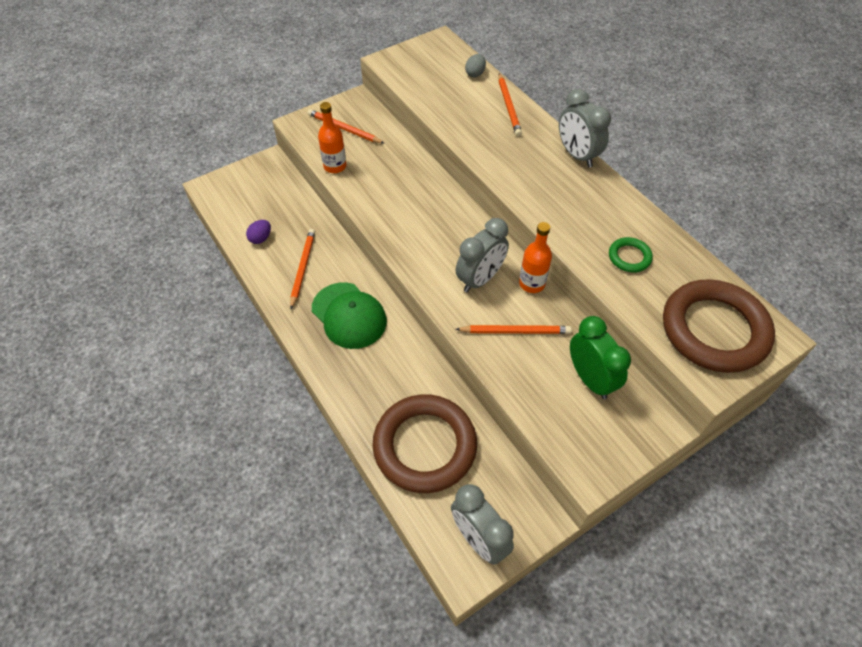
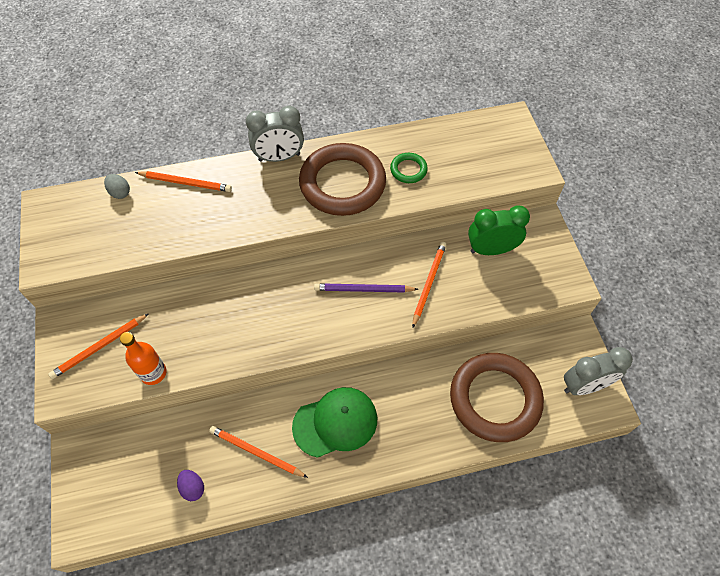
camera: 70 degrees left, 5 degrees up
grey clock [456,218,509,293] -> purple pencil [314,283,418,293]
orange bottle [519,222,552,293] -> none
brown ring [663,279,775,373] -> brown ring moved to [299,143,386,216]

